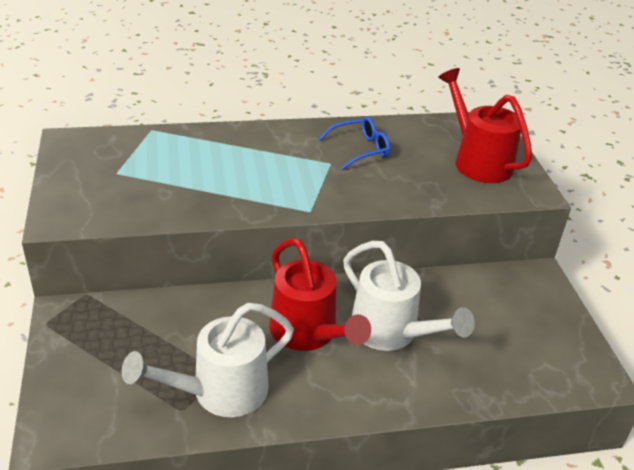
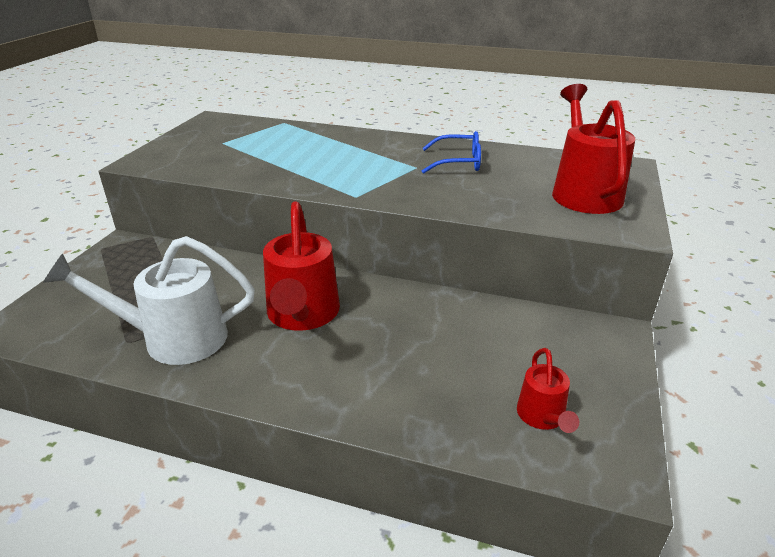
camera: 30 degrees right, 5 degrees down
white watering can [343,241,475,351] -> none
none -> red watering can [517,348,579,433]

